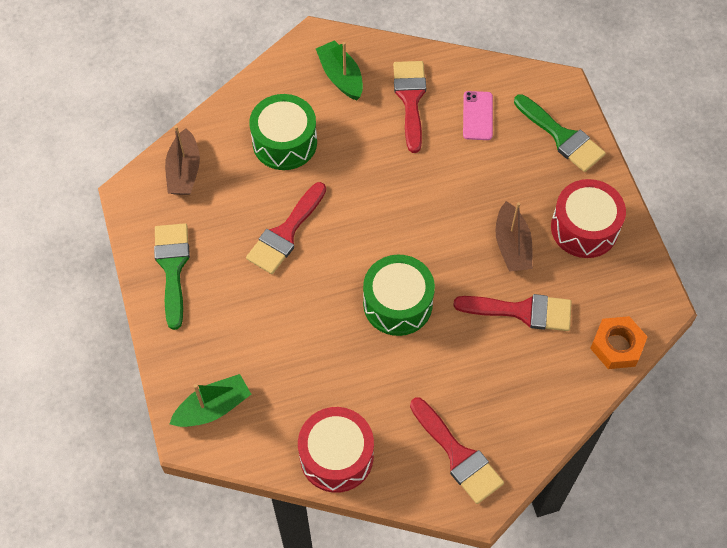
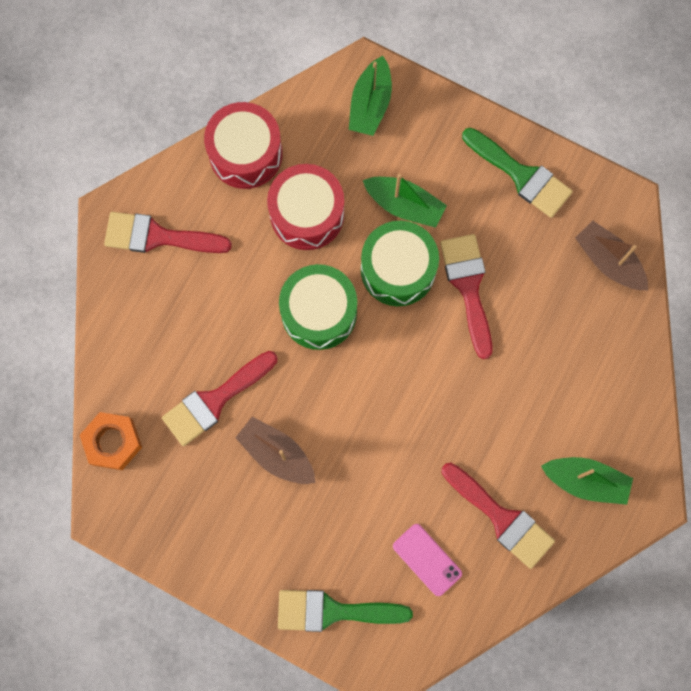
camera: 135 degrees right, 15 degrees up
green drum [249,94,317,170] -> green drum moved to [361,221,439,306]
red drum [551,179,626,258] -> red drum moved to [267,164,344,250]
none -> green boat [363,174,447,228]

